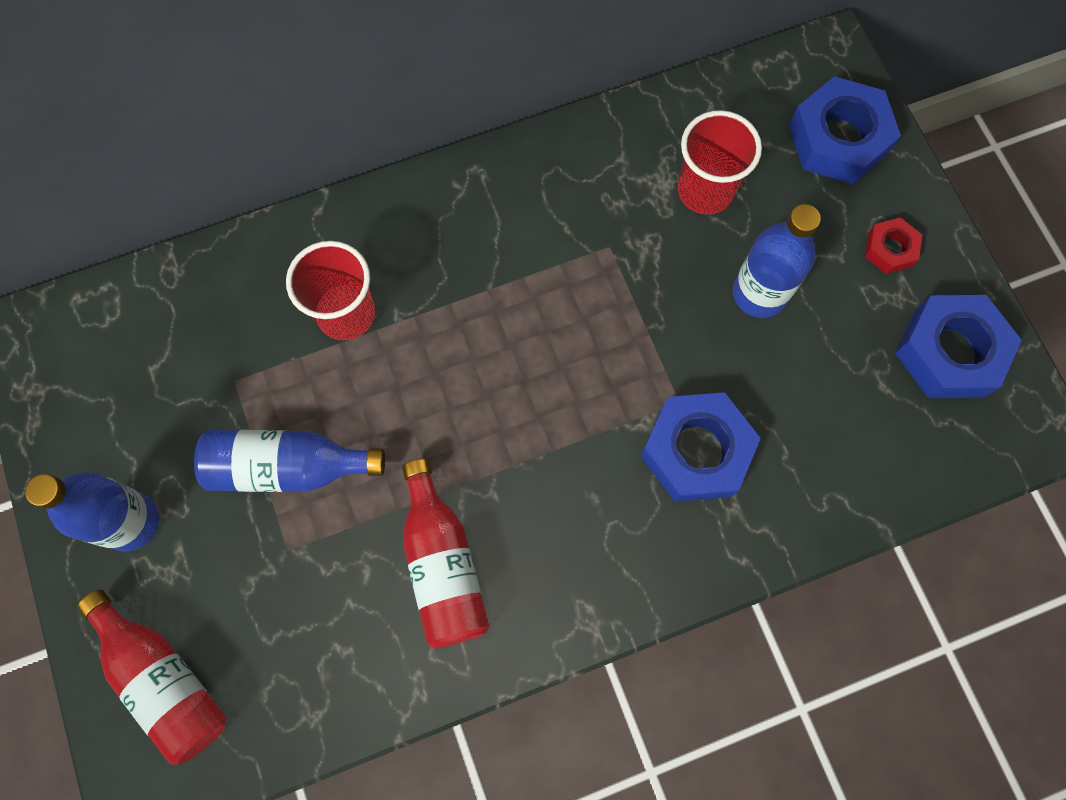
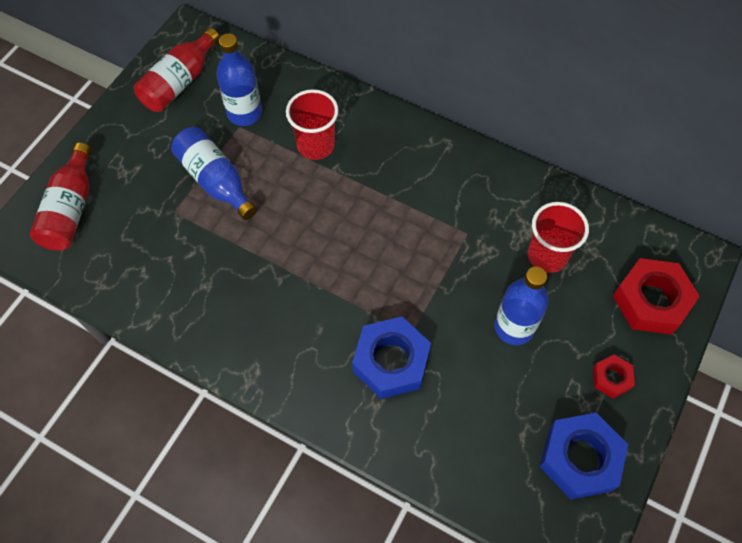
camera: 50 degrees right, 10 degrees down
blue bottle [25,472,159,551] -> blue bottle moved to [216,33,262,126]
red bottle [402,459,490,649] -> red bottle moved to [134,28,220,112]
blue nut [789,76,901,184] -> red nut [613,258,700,335]

